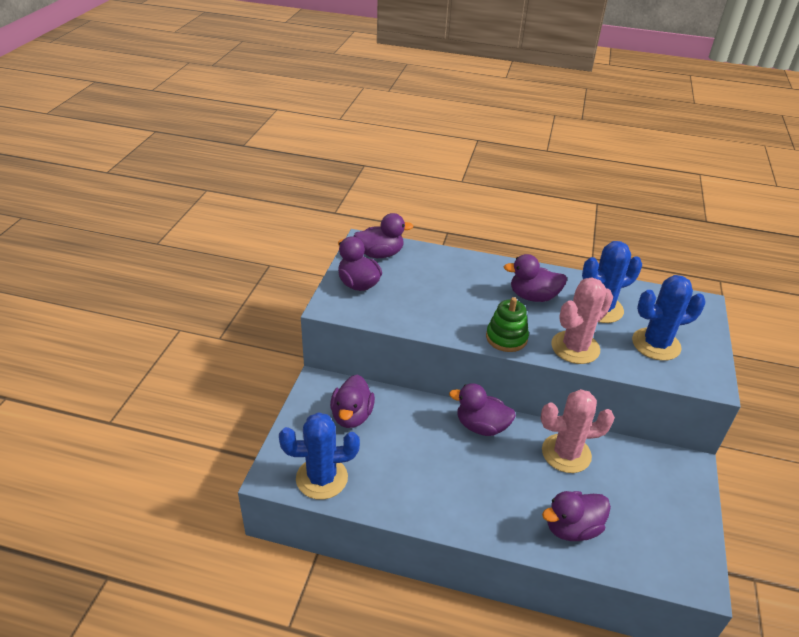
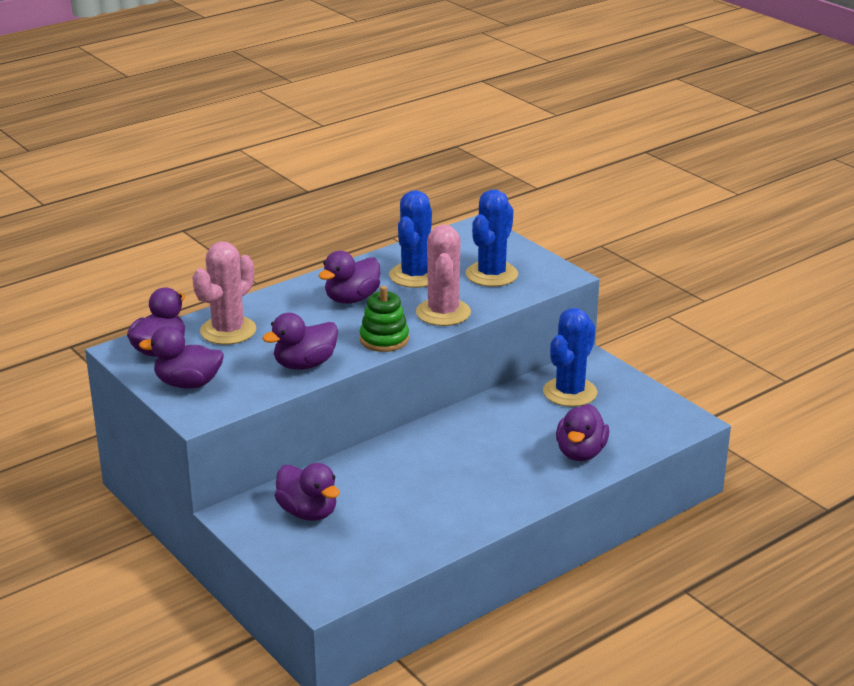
camera: 50 degrees left, 10 degrees down
blue cactus [279,412,360,500] -> blue cactus moved to [543,308,597,407]
purple duck [449,383,516,436] -> purple duck moved to [262,313,338,370]
pink cactus [541,389,615,473] -> pink cactus moved to [192,241,256,345]

